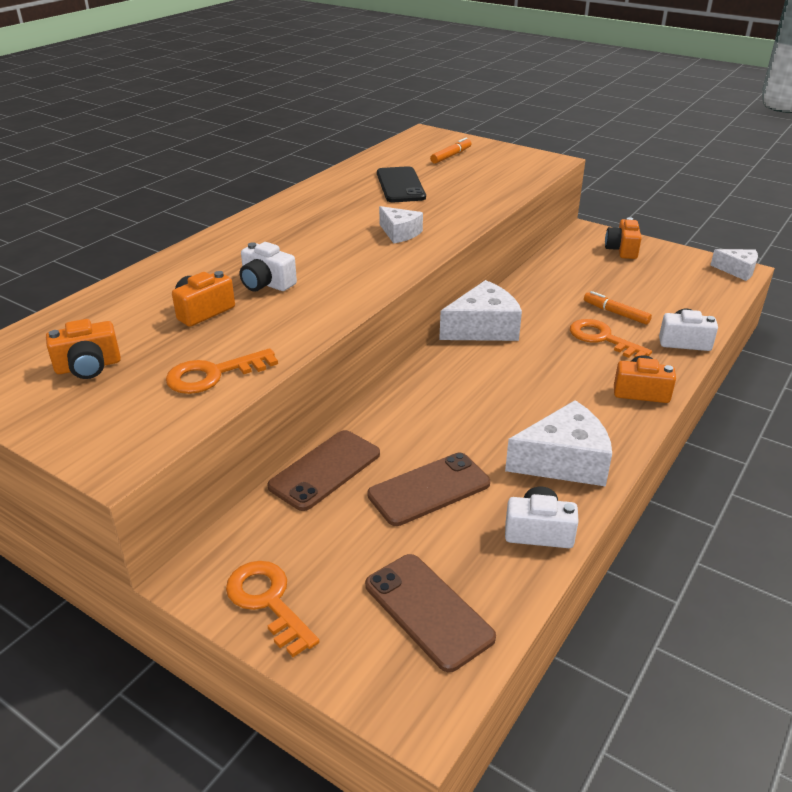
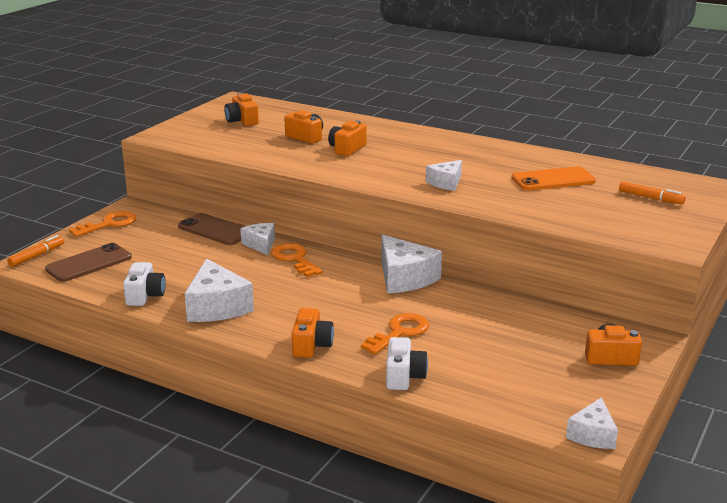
camera: 85 degrees right, 10 degrees down
orange key [166,348,278,394] -> orange key moved to [271,243,323,277]
white camera [240,242,297,292] -> orange camera [328,120,367,156]
brown phone [367,452,490,526] -> none
black phone [377,166,426,202] -> orange phone [511,167,596,190]
orange marker [584,291,652,325] -> orange marker moved to [7,235,64,267]
none -> white cheese [240,223,275,255]

